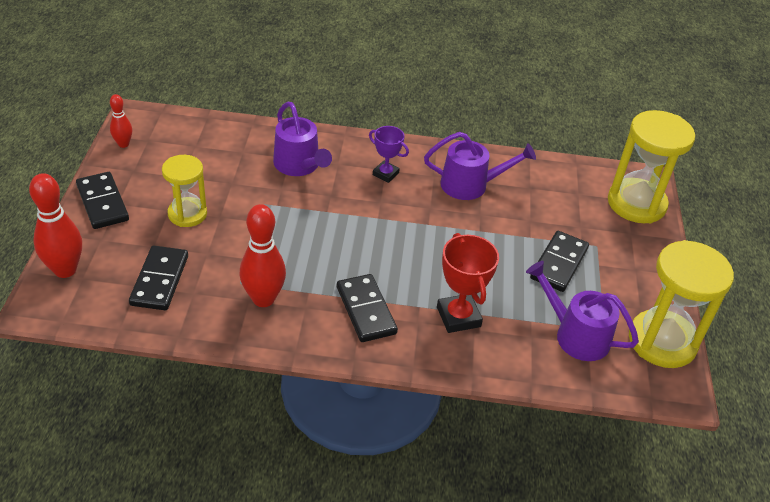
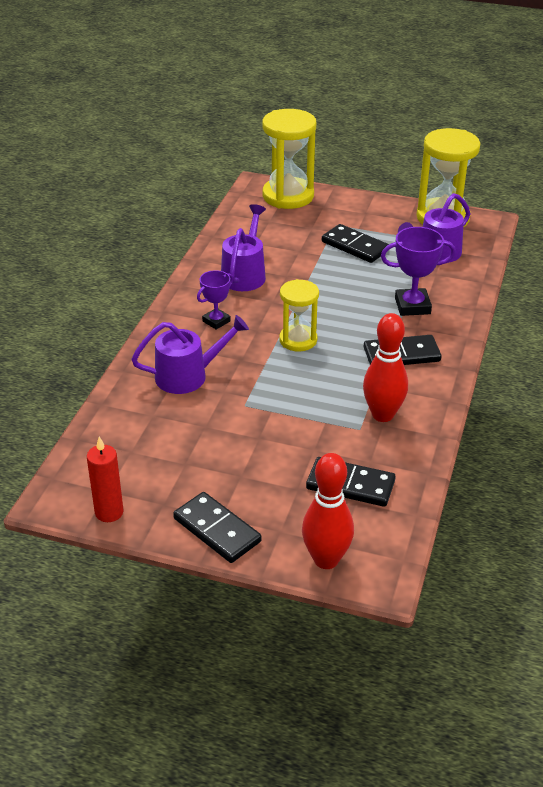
camera: 75 degrees left, 5 degrees down
black domino [76,172,129,229] -> black domino turned 60 degrees clockwise [173,492,262,563]
red bowling pin [110,94,132,148] -> red candle [87,437,123,522]
yellow hourglass [162,155,207,227] -> yellow hourglass moved to [279,279,319,351]
red trophy [437,233,499,333] -> purple trophy [381,227,456,316]

